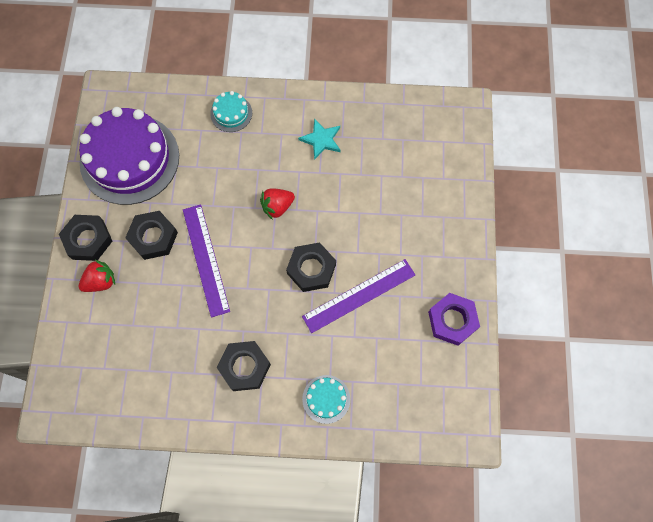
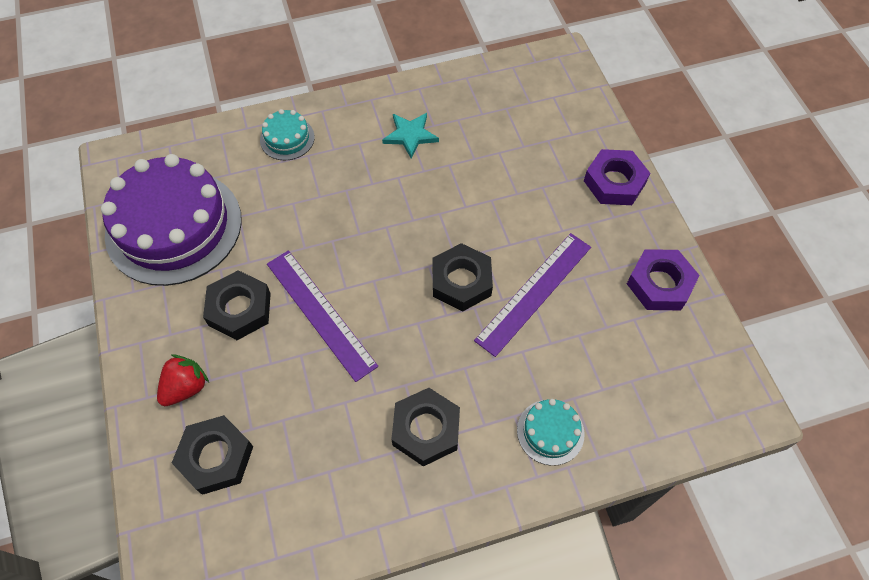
camera: 20 degrees left, 10 degrees down
black nut [59,215,112,261] -> black nut moved to [172,415,253,495]
red strawberry [260,188,295,220] -> none
none -> purple nut [584,149,650,205]

